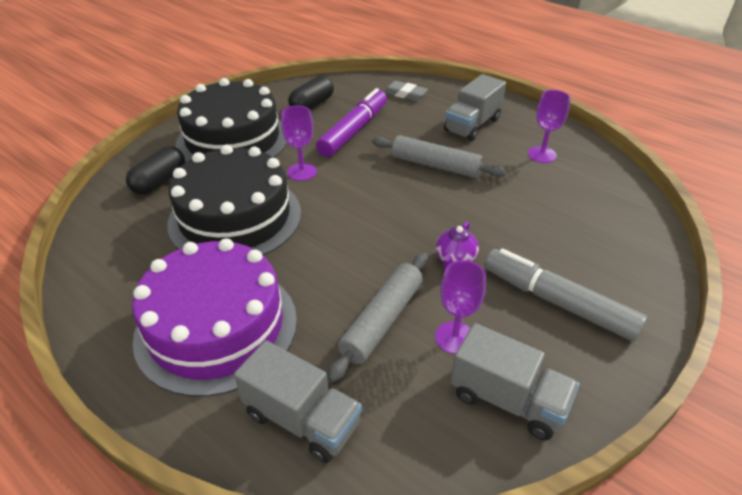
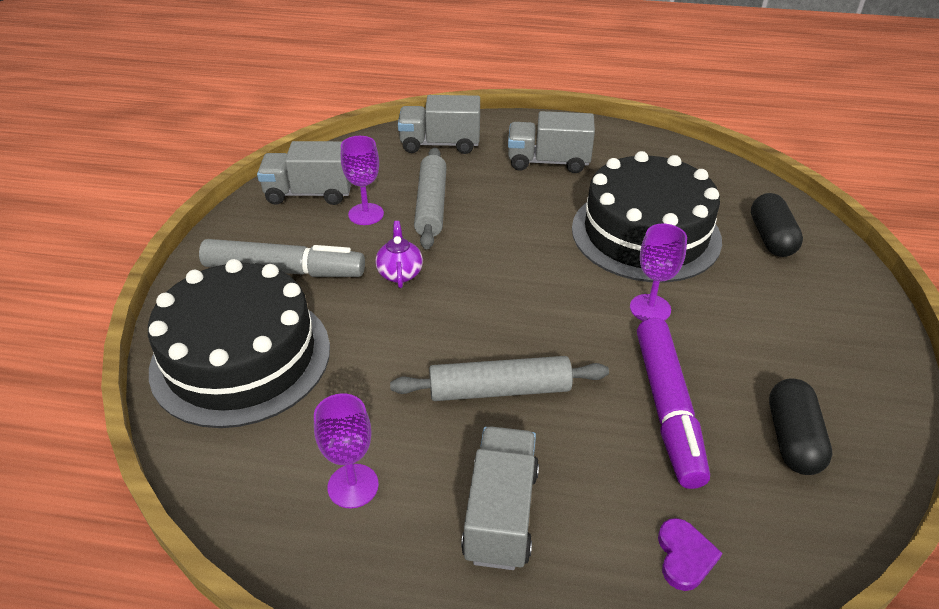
camera: 150 degrees right, 0 degrees up
purple cake [132,238,297,397] -> grey truck [508,111,595,173]
black cake [176,78,288,163] -> black cake moved to [148,259,330,428]
grey eraser [383,81,428,101] -> purple heart [658,518,722,591]

